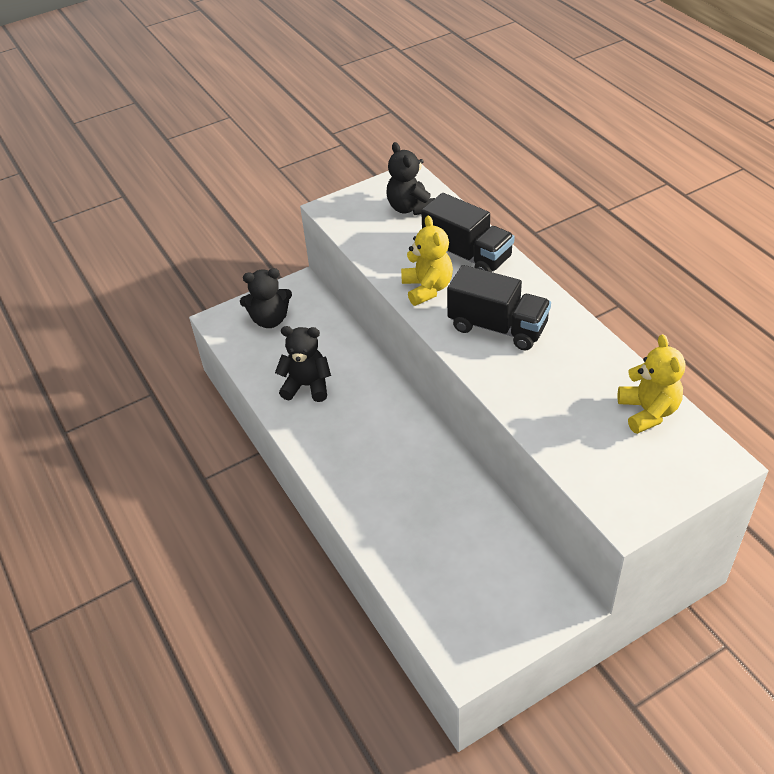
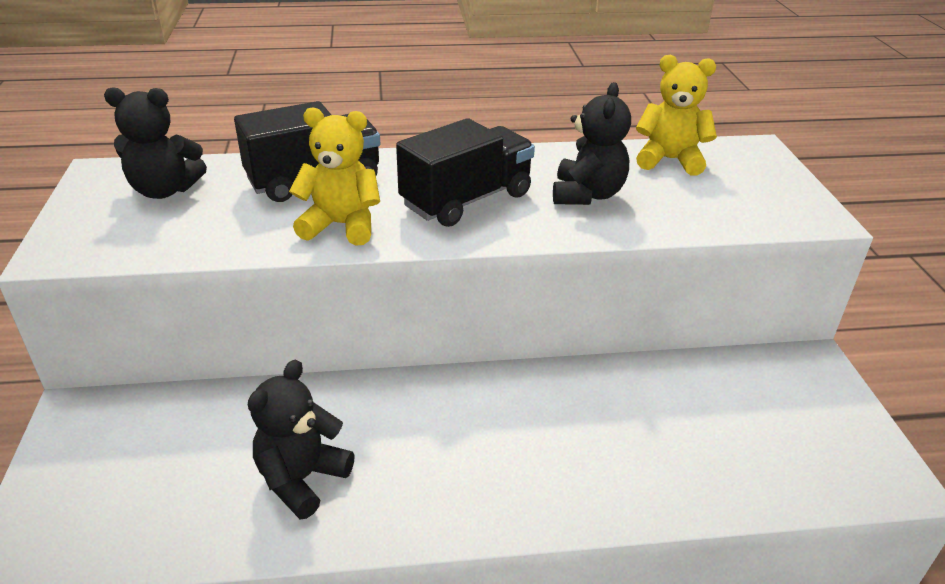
camera: 70 degrees left, 10 degrees down
black teddy bear [240,268,292,328] -> black teddy bear moved to [553,82,631,205]

